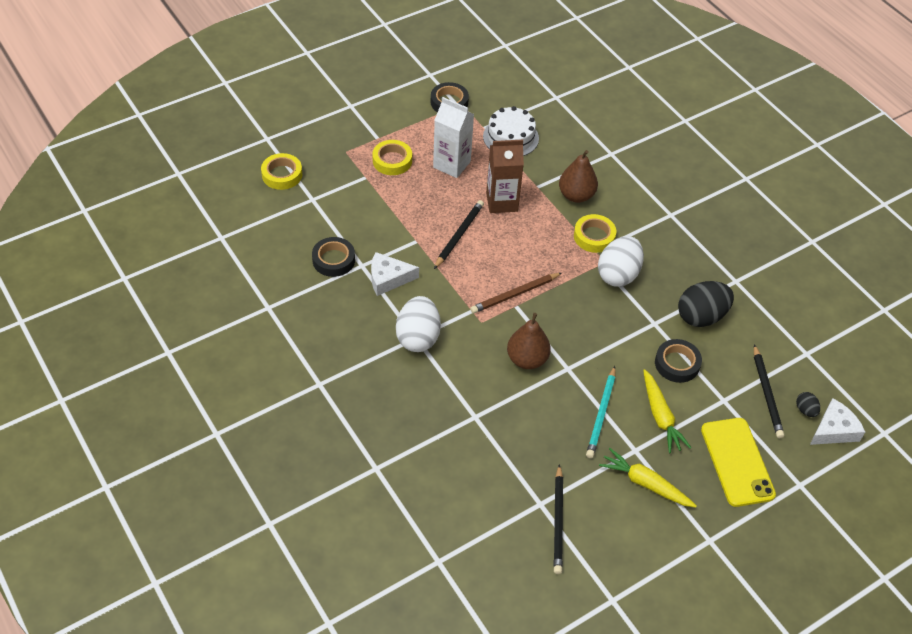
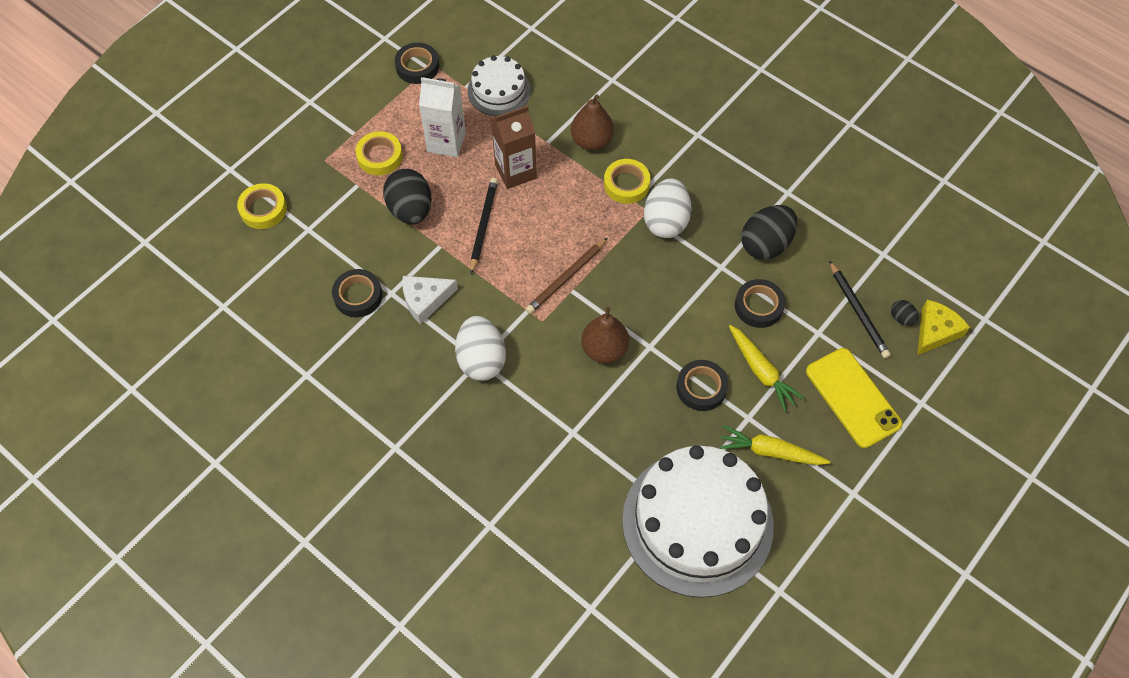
camera: 15 degrees left, 10 degrees up
black pencil [554,464,563,574] -> white cake [622,445,774,598]
turquoise pencil [586,366,615,458] -> black tape [676,360,728,411]
white cheese [810,398,865,445] -> yellow cheese [917,300,970,356]
none -> black egg [383,169,432,224]

